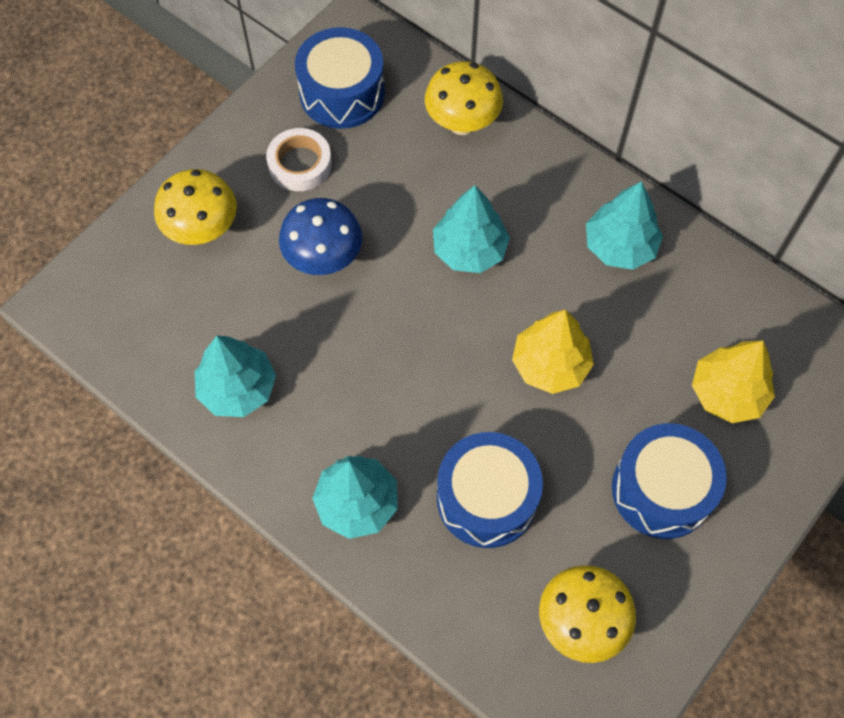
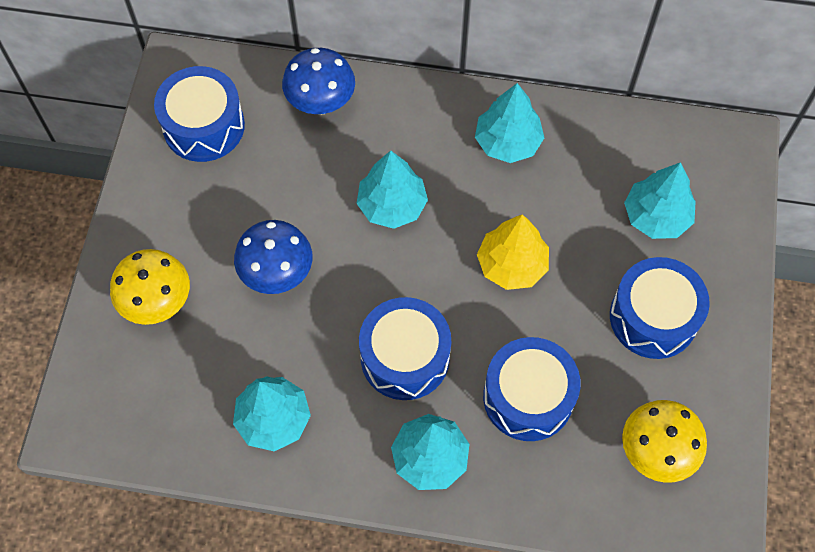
camera: 30 degrees left, 0 degrees up
white tape [266,128,332,191] -> none
yellow mushroom [425,61,503,135] -> blue mushroom [282,48,355,115]
yellow tree [692,341,775,423] -> turquoise tree [624,162,696,239]
none -> blue drum [359,297,451,400]

